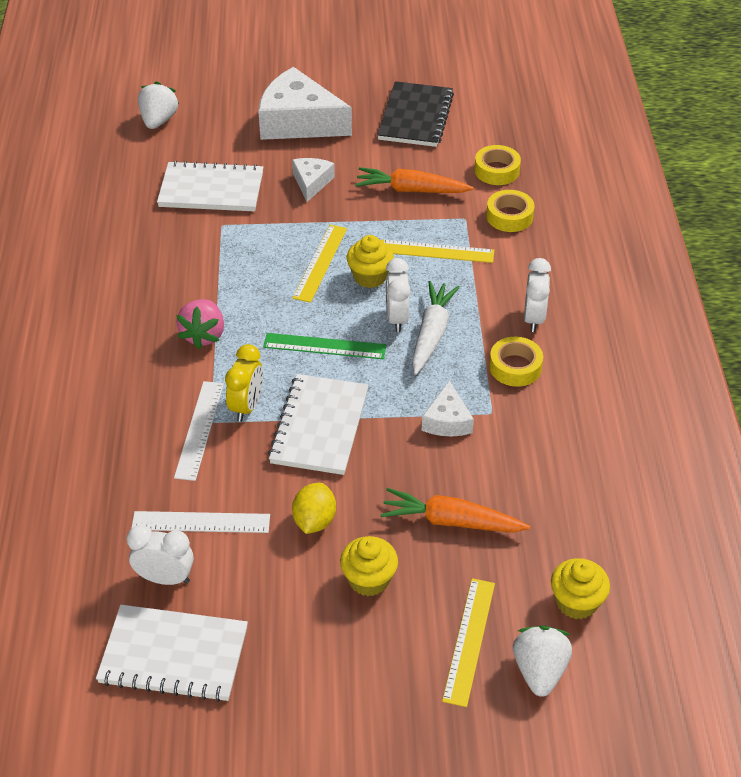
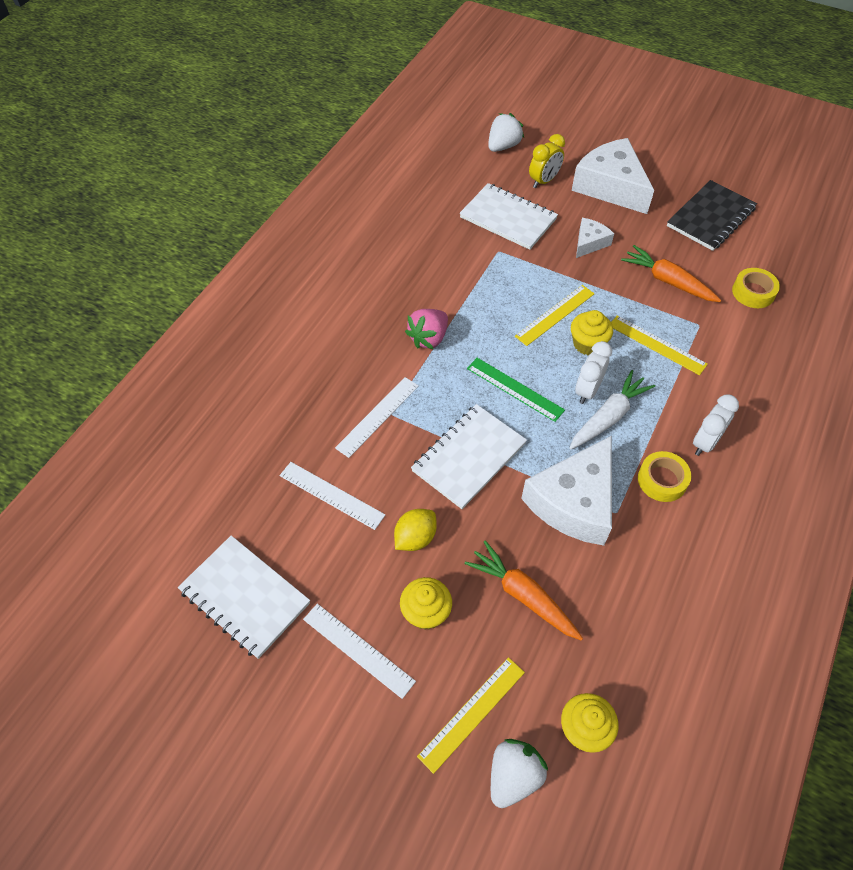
camera: 30 degrees right, 10 degrees up
white clock [127,525,194,585] -> none
yellow clock [225,344,263,422] -> yellow clock moved to [529,134,565,188]
white cheese [422,381,474,436] -> white cheese [521,435,612,546], size x2.00
yellow tape [486,190,535,232] -> none
none -> white ruler [303,604,416,699]

